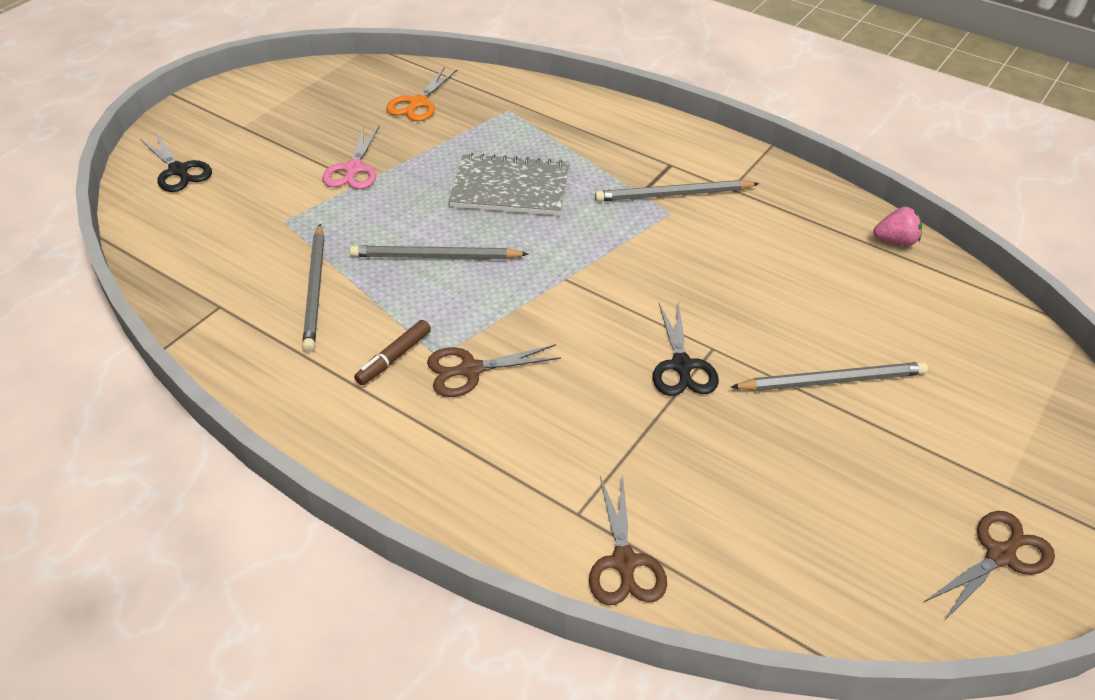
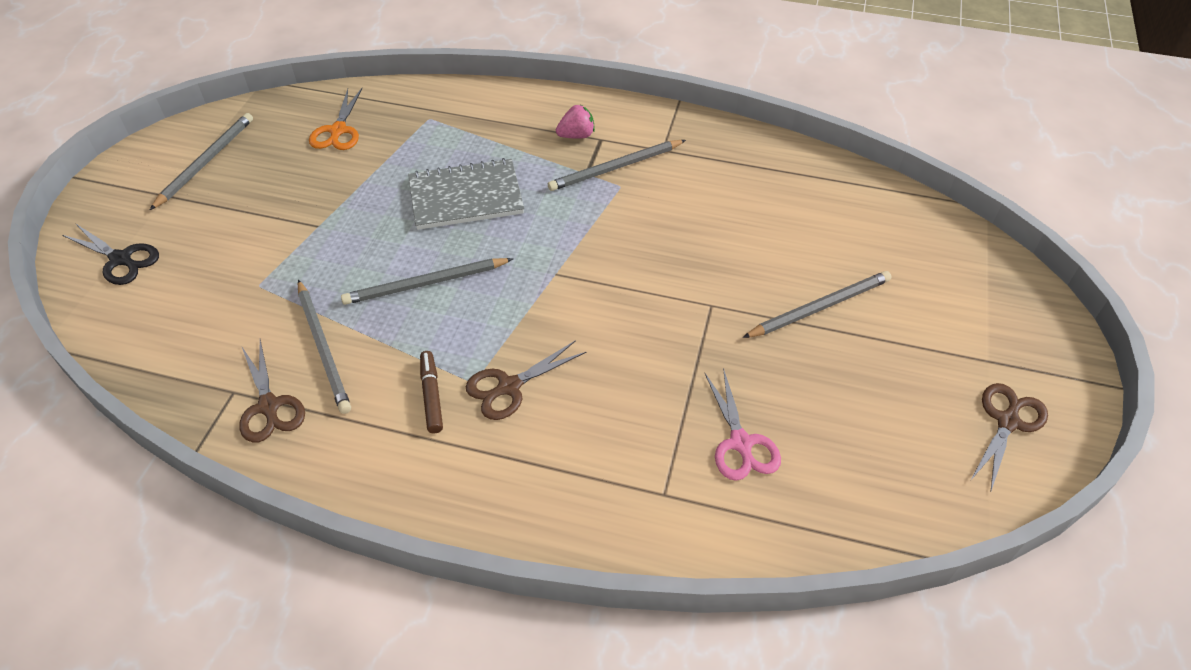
camera: 20 degrees left, 5 degrees up
pink scissors [322,126,379,189] -> pink scissors moved to [704,368,781,481]
brown marker [354,320,431,385] -> brown marker turned 150 degrees clockwise [420,351,443,433]
brown scissors [589,474,667,605] -> brown scissors moved to [240,340,305,443]
black scissors [653,301,719,396] -> none
pink strawberry [873,207,922,246] -> pink strawberry moved to [556,105,595,139]
none -> grey pencil [150,113,253,210]

